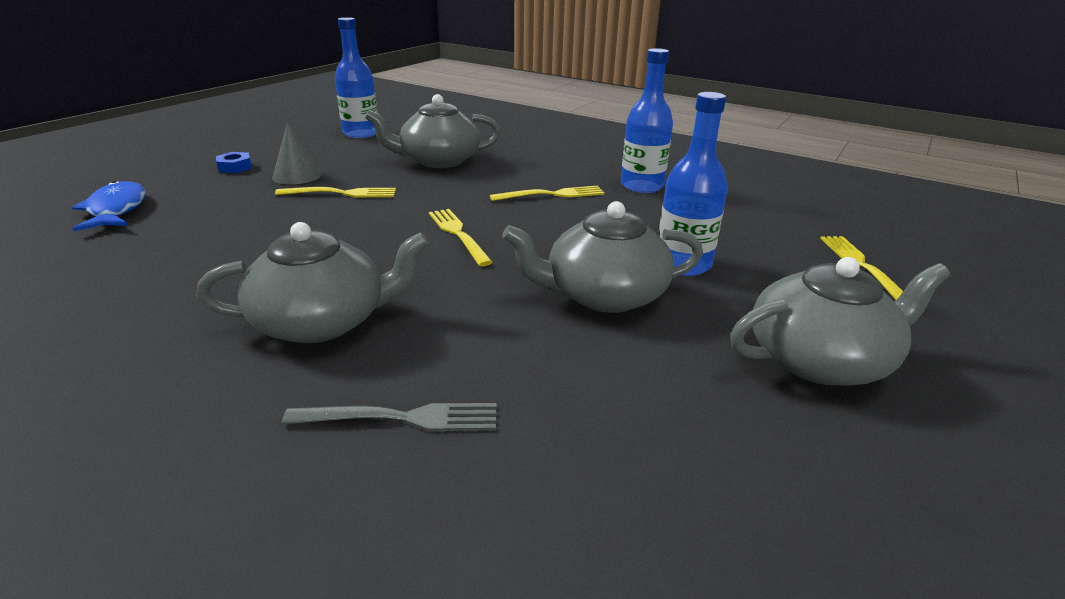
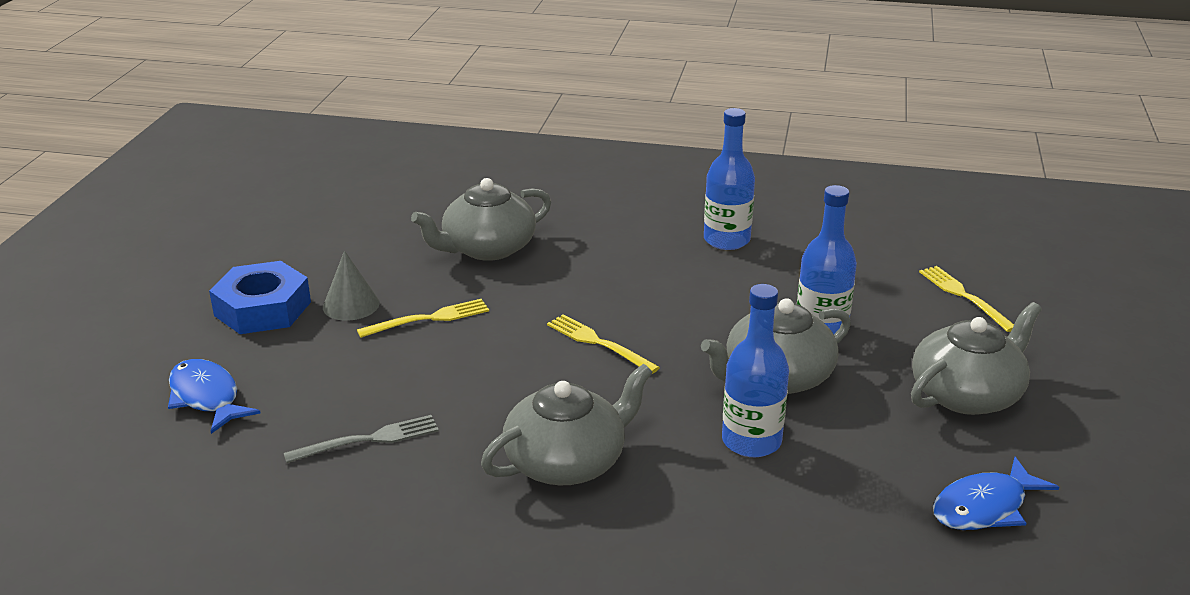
camera: 20 degrees left, 0 degrees up
blue nut [216,152,252,173] -> blue nut [209,261,311,334], size x2.21
grey fork [282,403,497,431] -> grey fork moved to [284,415,439,463]
blue bottle [335,17,377,138] -> blue bottle moved to [722,284,789,457]
yellow fork [490,186,604,201] -> none
none -> blue fish [933,457,1059,530]

